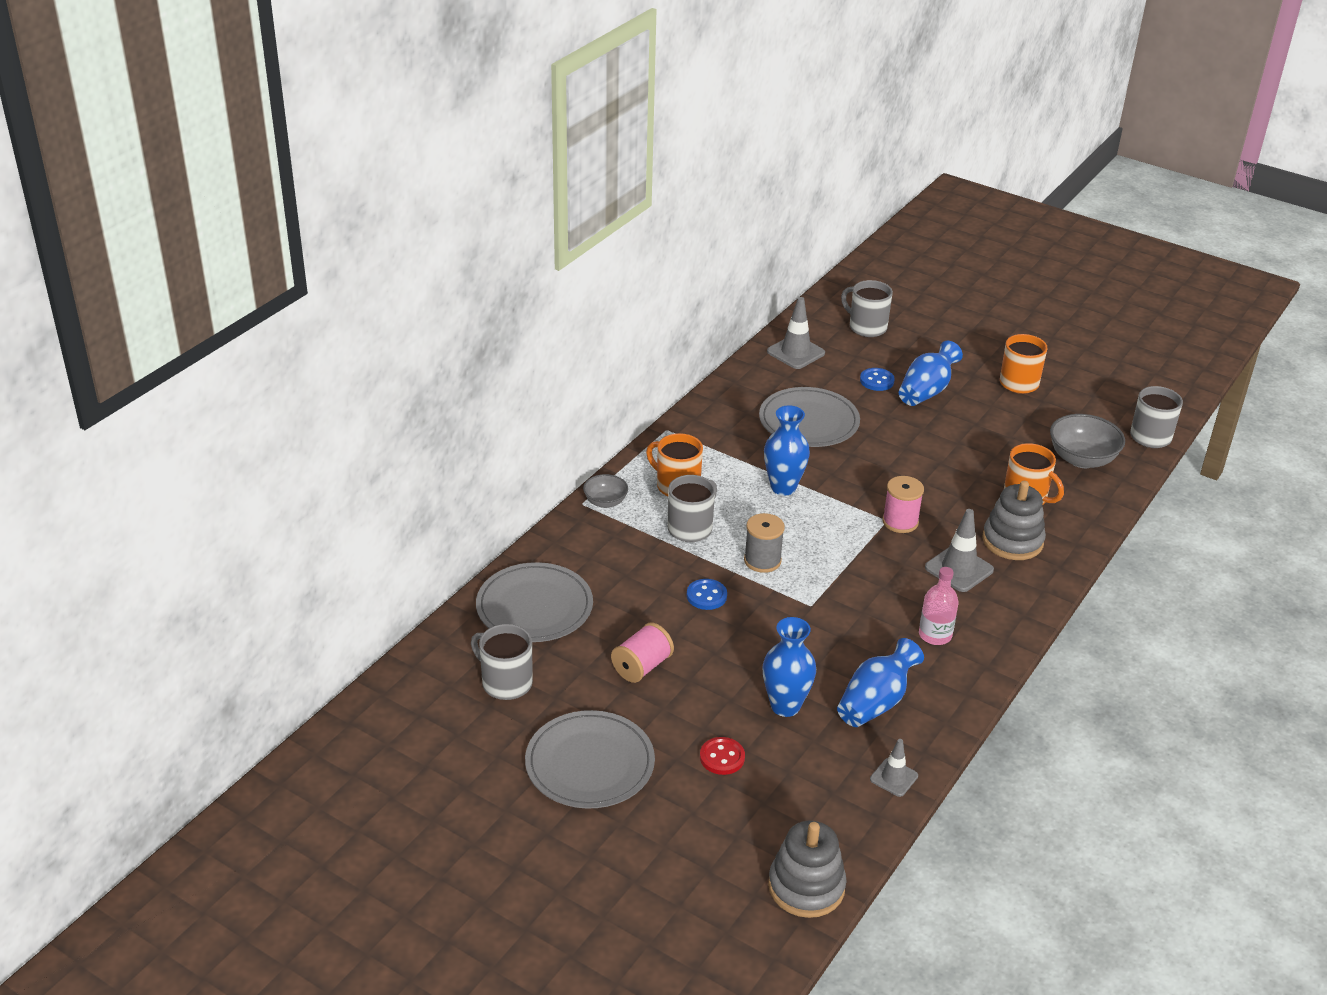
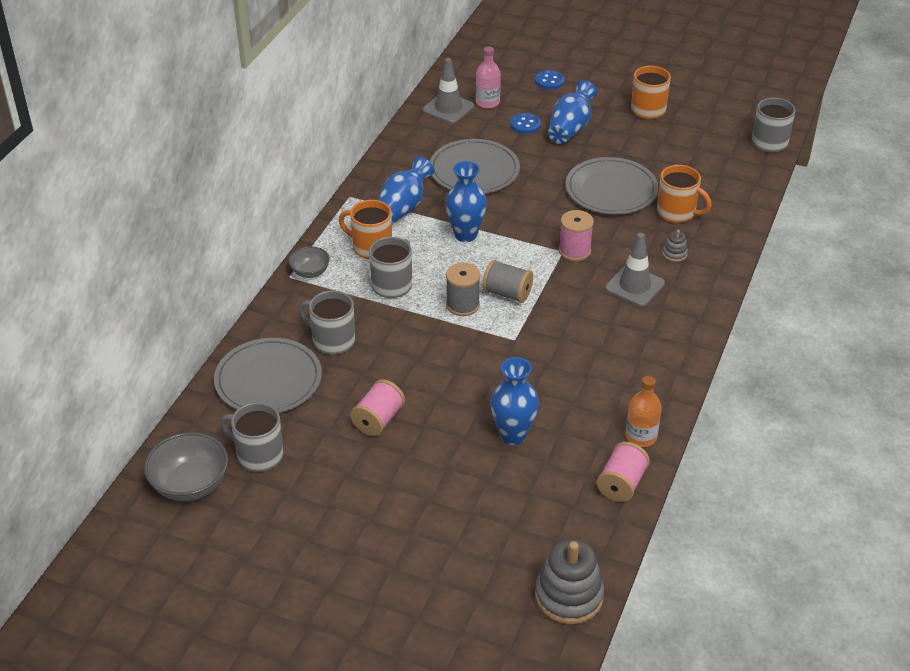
camera: 10 degrees left, 5 degrees up
grey plate [525,710,655,809] -> grey plate moved to [566,157,658,215]
blue button [687,579,727,610] -> blue button moved to [535,70,565,90]
red button [700,737,745,775] -> none
blue vase [837,638,924,727] -> blue vase moved to [378,157,434,223]
grey mug [841,280,893,337] -> grey mug moved to [299,291,355,355]
grey traffic cone [870,739,918,797] -> pink spool [597,442,650,502]
pink bottle [919,567,959,645] -> pink bottle moved to [476,47,501,108]
grey stacking toy [982,481,1046,560] -> grey stacking toy [662,230,688,262], size x0.46
grey bowl [1050,414,1125,468] -> grey bowl moved to [144,432,228,501]
none -> grey spool [482,260,533,303]
none -> orange bottle [626,376,662,447]

